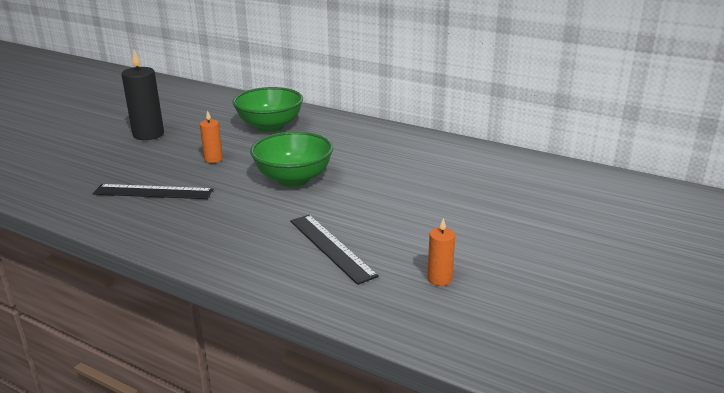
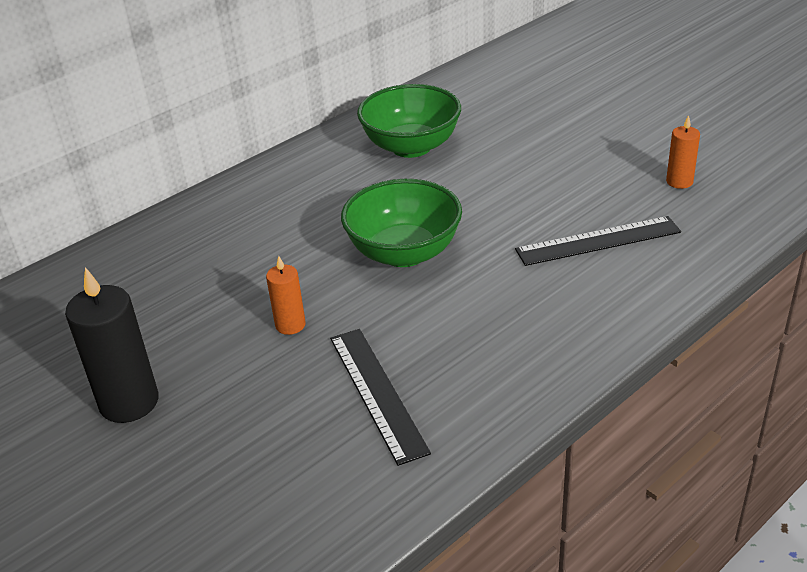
camera: 70 degrees left, 10 degrees up
black ruler [93,184,213,199] -> black ruler turned 45 degrees counterclockwise [330,329,431,466]
green bowl [232,87,303,132] -> green bowl moved to [357,84,461,158]

